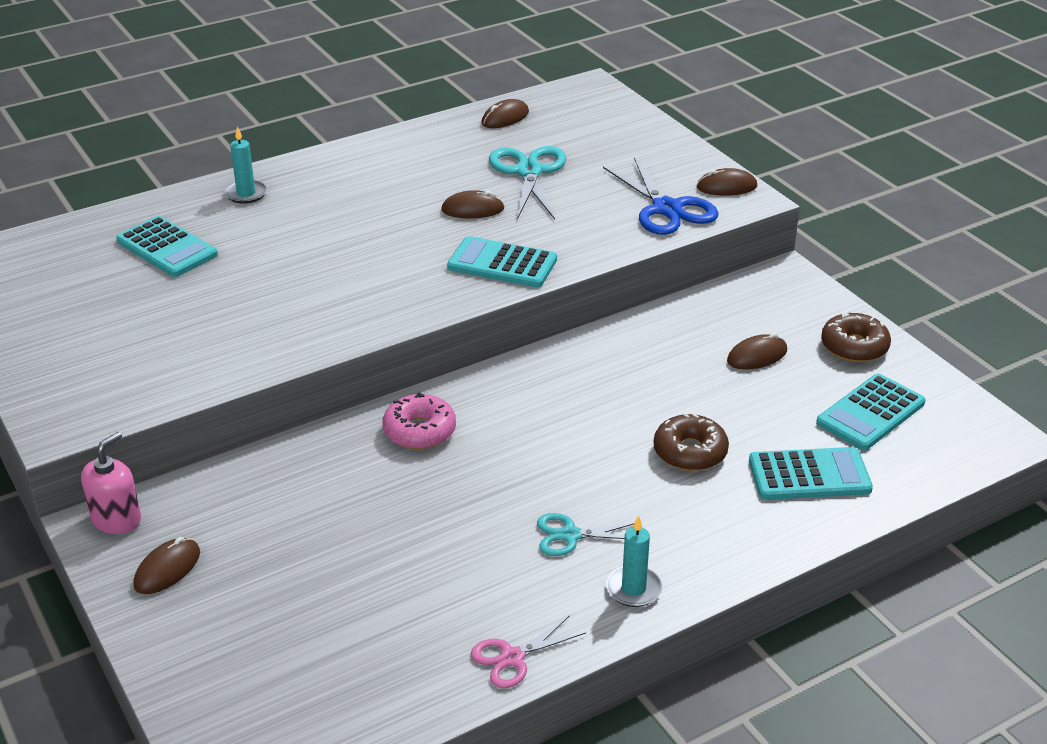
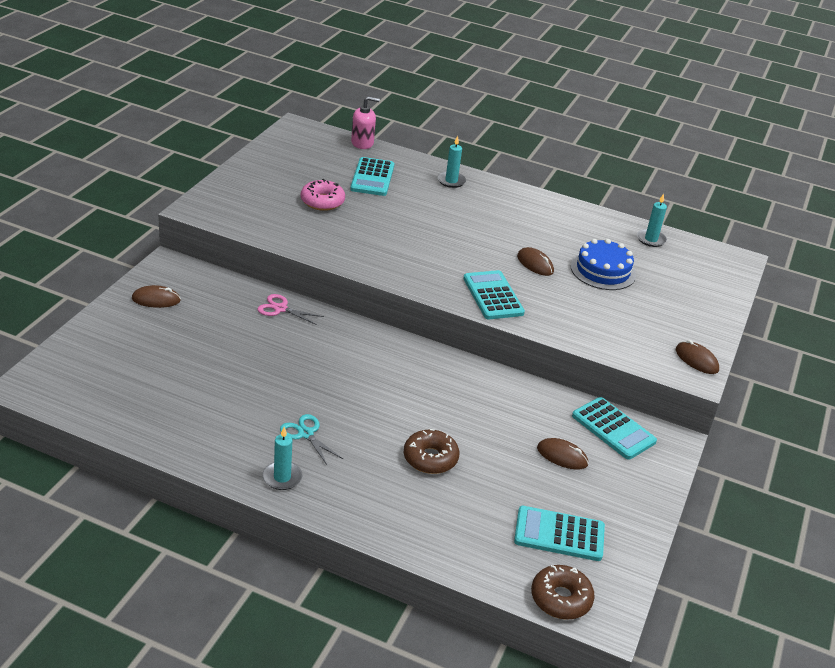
camera: 50 degrees right, 0 degrees up
pink soap dispenser [81,432,141,534] -> pink soap dispenser moved to [351,96,380,149]
pink donut [383,392,456,449] -> pink donut moved to [301,179,345,211]
pink scissors [471,615,586,688] -> pink scissors moved to [257,294,324,325]
brown mouse [481,99,529,128] -> turquoise candle [637,194,667,247]
turquoise scissors [489,146,566,220] -> blue cake [571,239,636,290]
blue scissors [603,157,719,235] -> none
turquoise calculator [749,447,873,500] -> turquoise calculator moved to [572,397,657,460]
brown donut [821,313,891,362] -> brown donut moved to [531,565,595,620]

